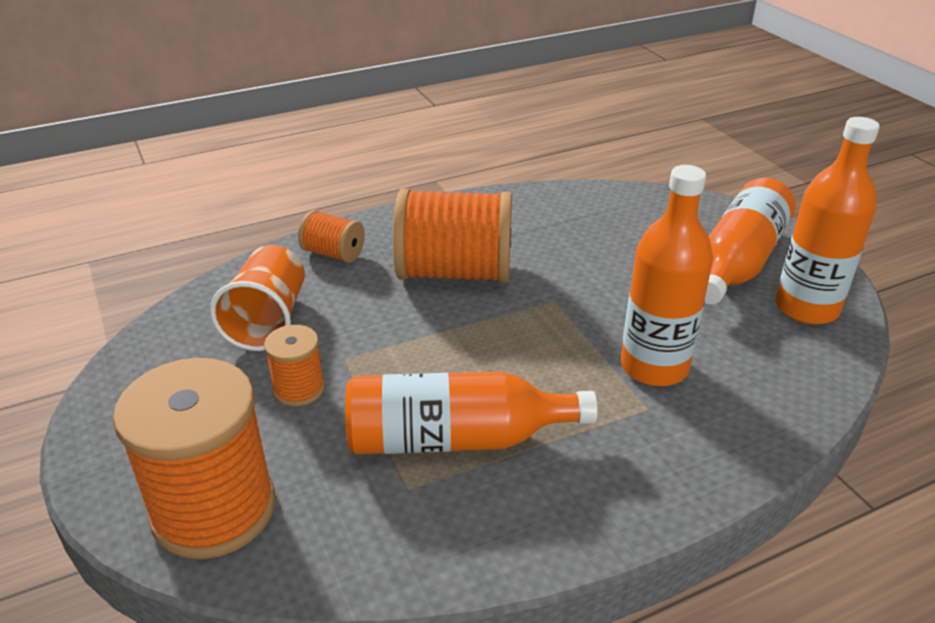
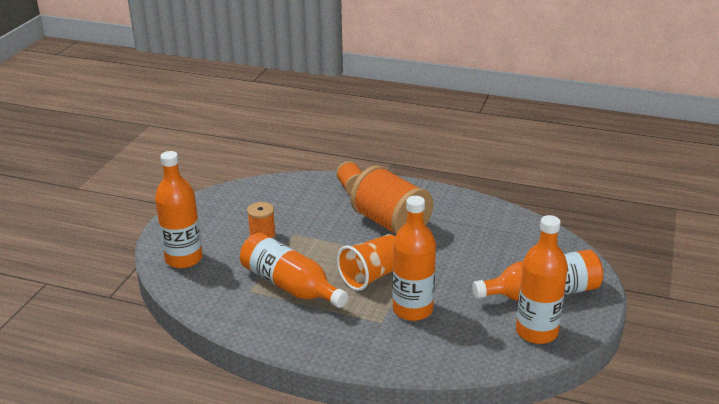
camera: 45 degrees right, 5 degrees down
orange spool [113,358,275,559] -> orange bottle [155,151,203,268]
orange cup [210,245,305,351] -> orange cup moved to [337,234,395,291]

